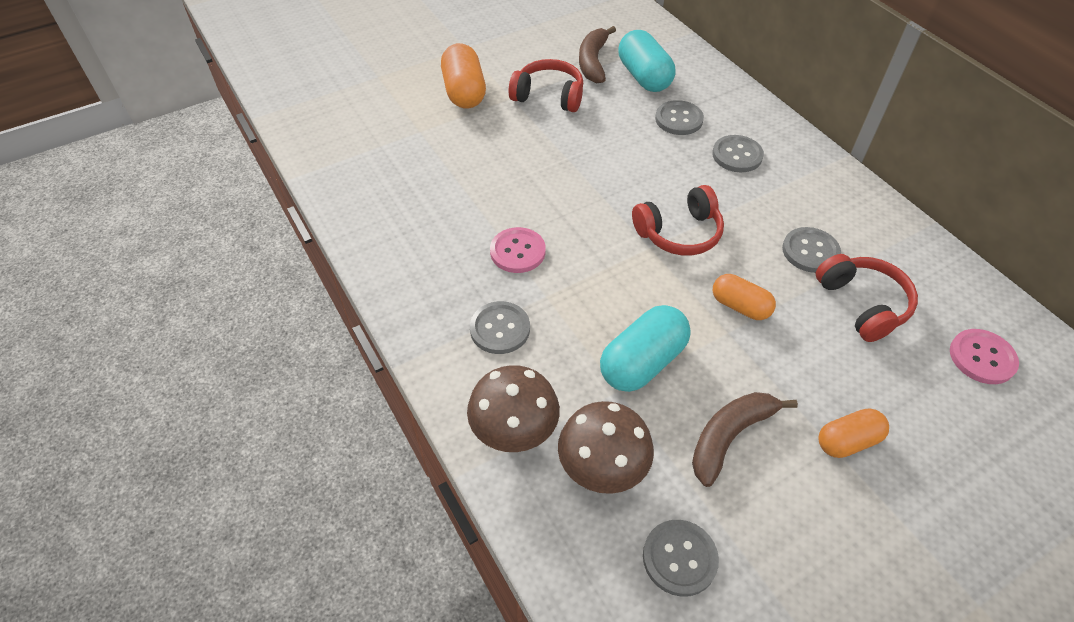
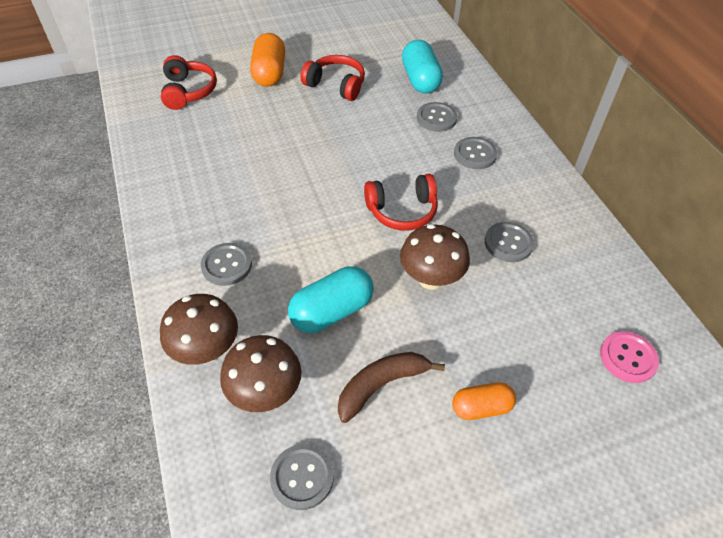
camera: 10 degrees right, 0 degrees up
pink button [490,227,546,273] -> none
brown banana [579,26,616,83] -> none
orange capsule [713,274,776,320] -> brown mushroom [400,224,470,290]
red headphones [816,254,918,342] -> red headphones moved to [161,55,217,110]

